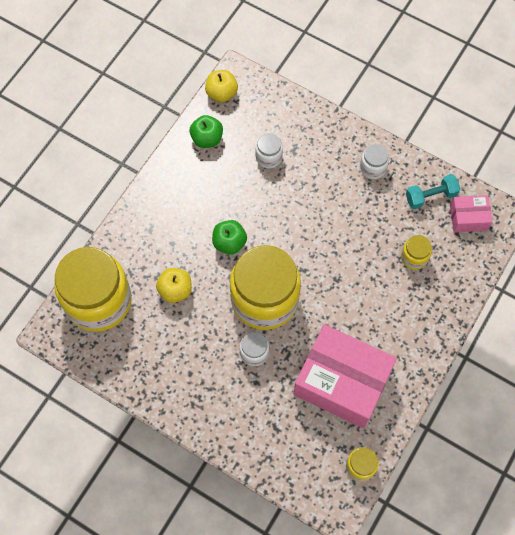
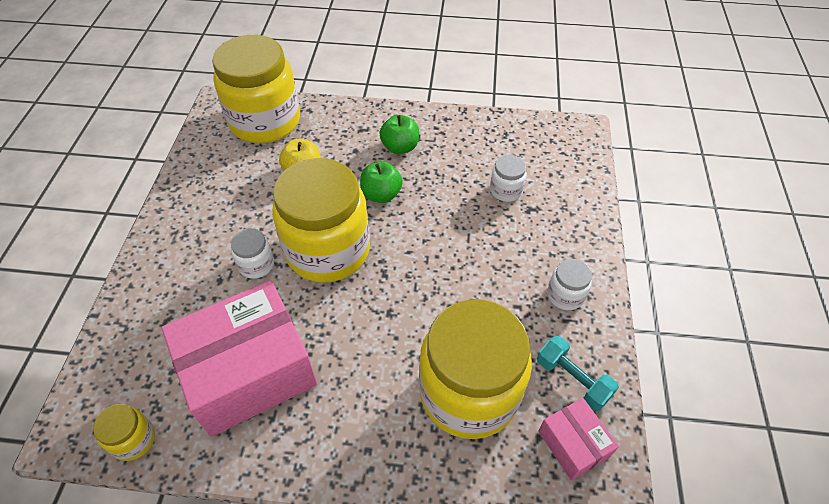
camera: 65 degrees right, 15 degrees down
green apple [190,115,223,148] -> green apple moved to [380,115,419,154]
yellow apple [205,70,238,102] -> none
pink box [294,324,397,428] -> pink box turned 60 degrees clockwise [161,280,317,437]
yellow jar [401,235,432,270] -> yellow jar [419,299,532,439], size x2.39

